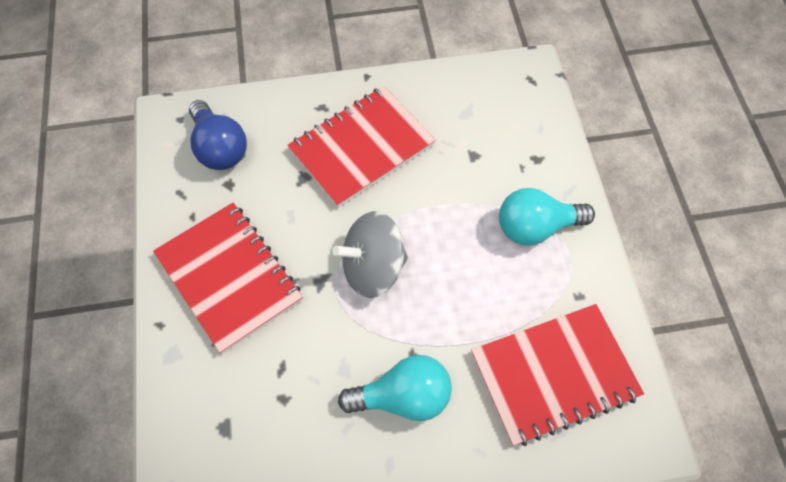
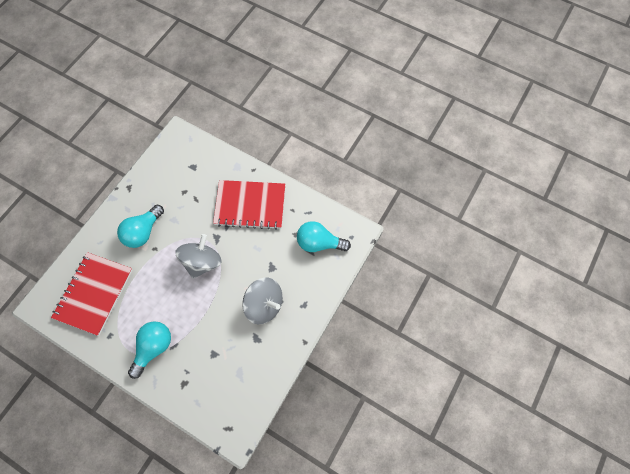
camera: 130 degrees right, 5 degrees up
blue light bulb [189,100,247,170] -> turquoise light bulb [297,221,351,252]
red notebook [287,86,436,208] -> grey spinning top [242,278,283,324]

